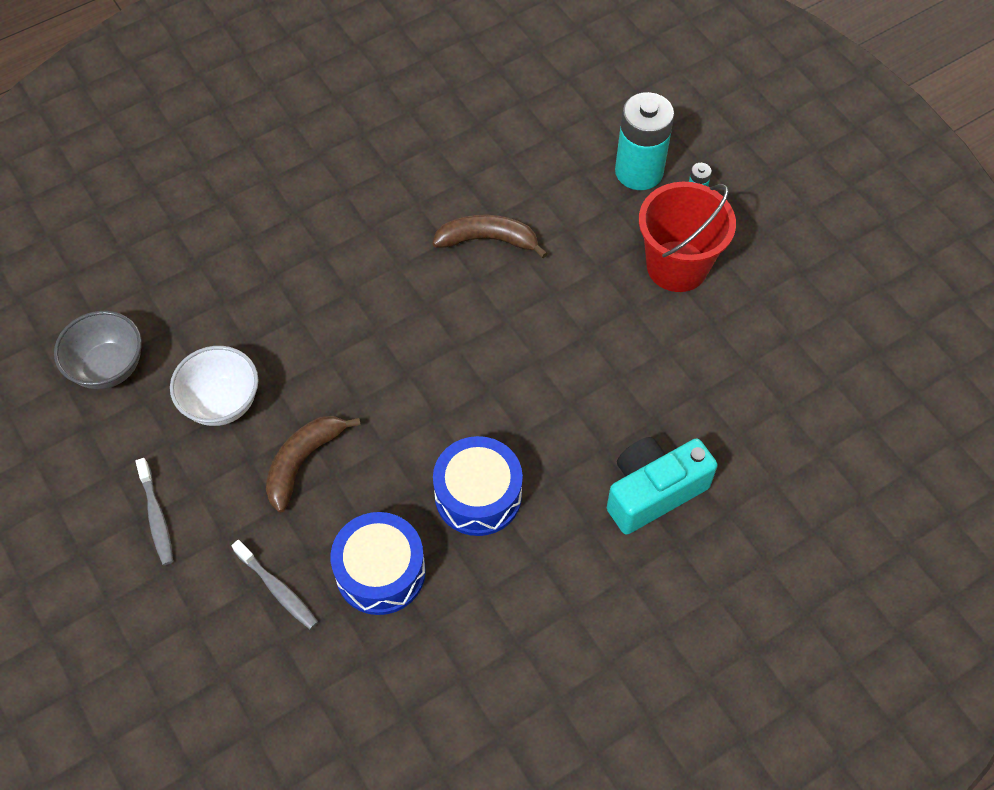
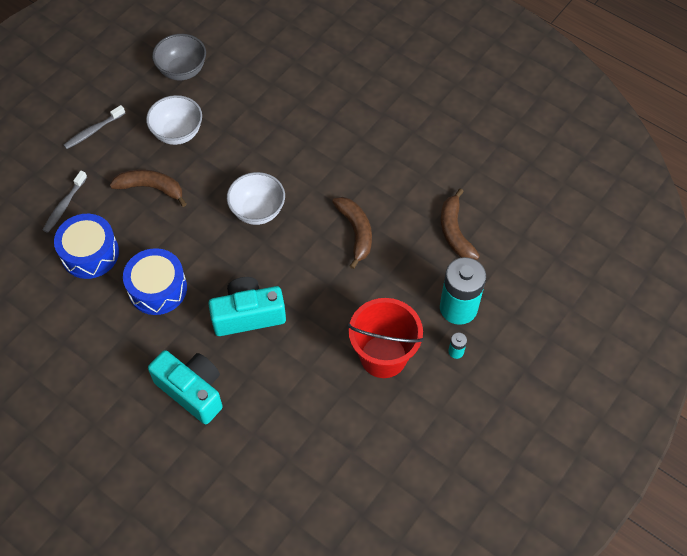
camera: 70 degrees right, 0 degrees up
none -> turquoise camera [208,277,286,336]
none -> white bowl [227,172,285,225]
none -> brown banana [441,188,480,260]

